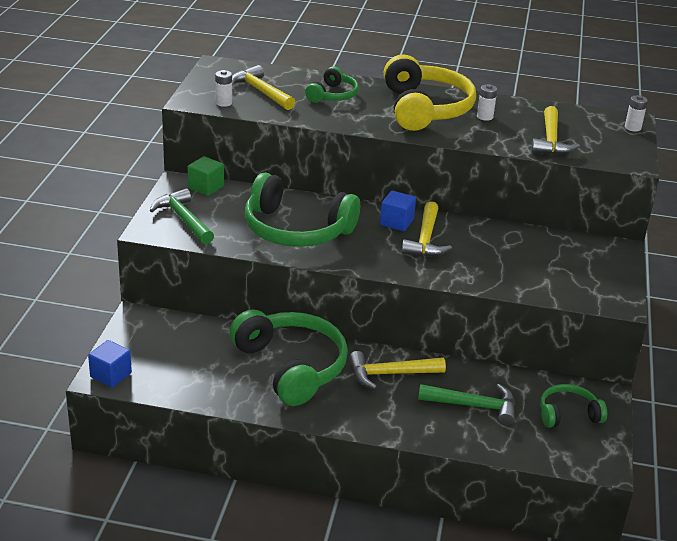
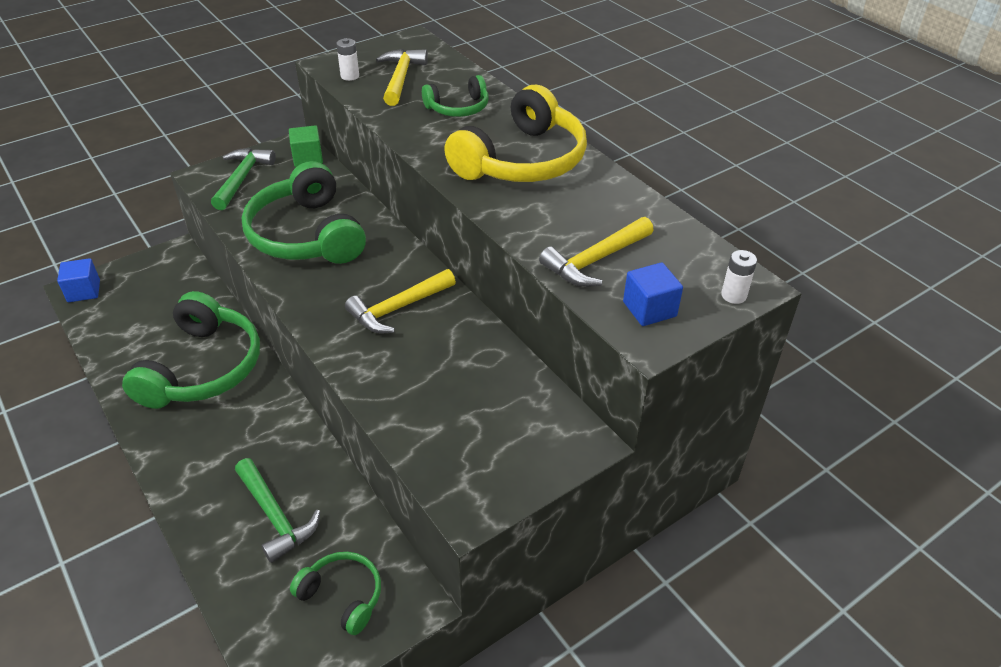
camera: 45 degrees right, 10 degrees up
yellow hammer [349,351,446,389] -> none
blue cube [380,191,416,231] -> blue cube moved to [623,262,683,326]
white battery [477,84,497,121] -> none

